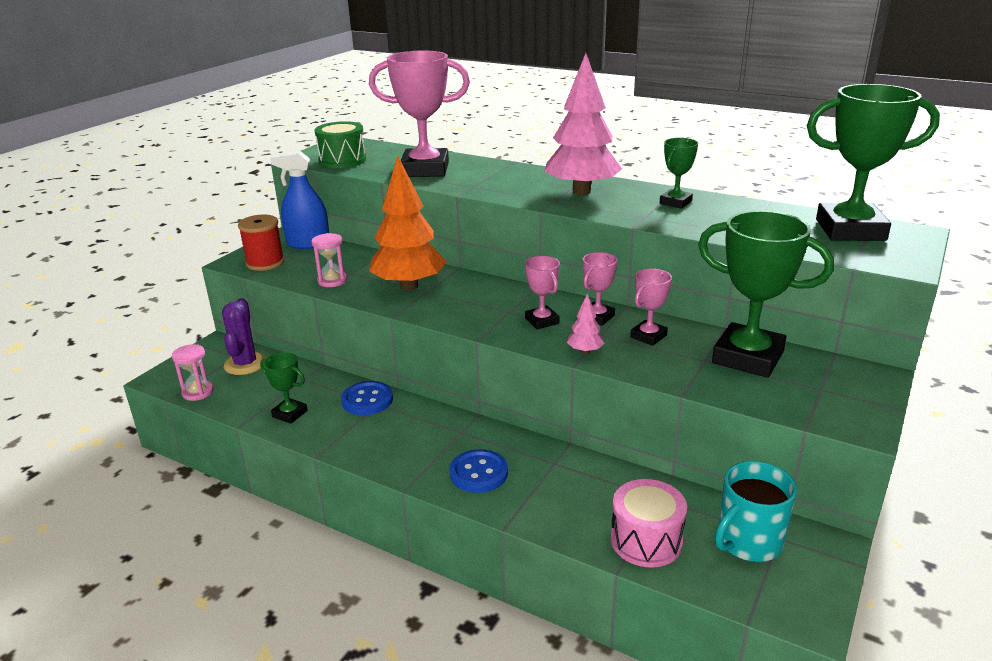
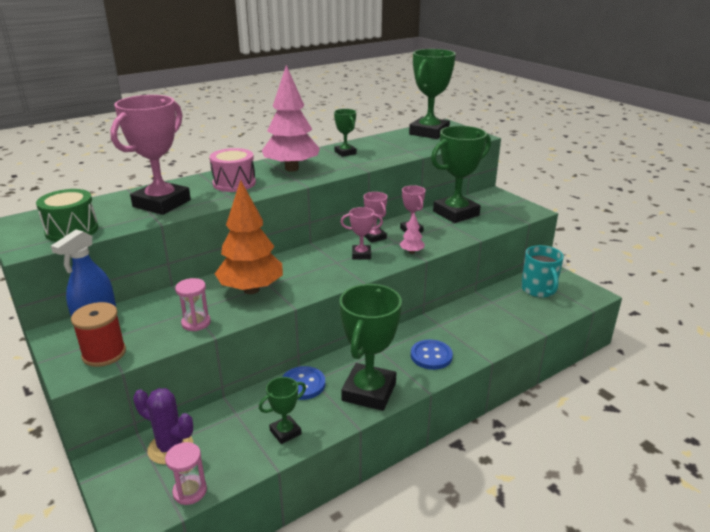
camera: 65 degrees left, 0 degrees up
pink drum [611,479,687,568] -> pink drum moved to [209,148,256,192]
none -> green trophy [340,284,402,411]

